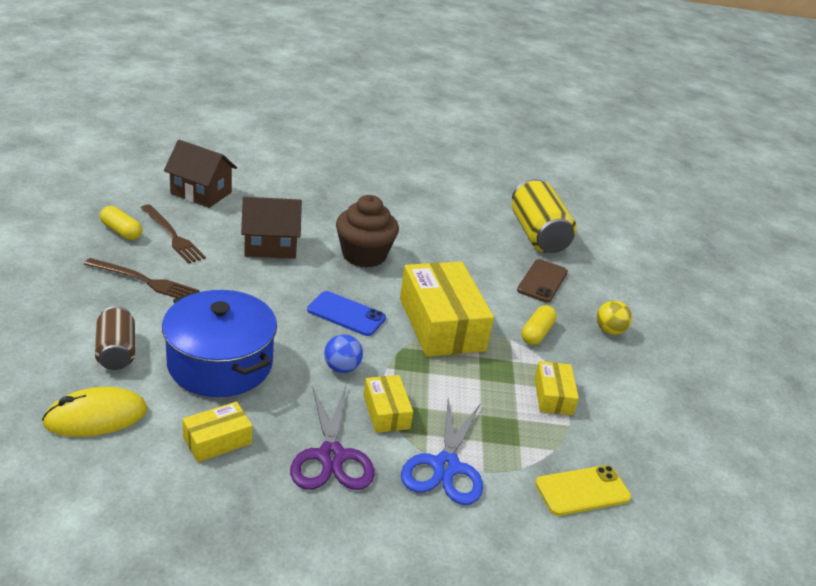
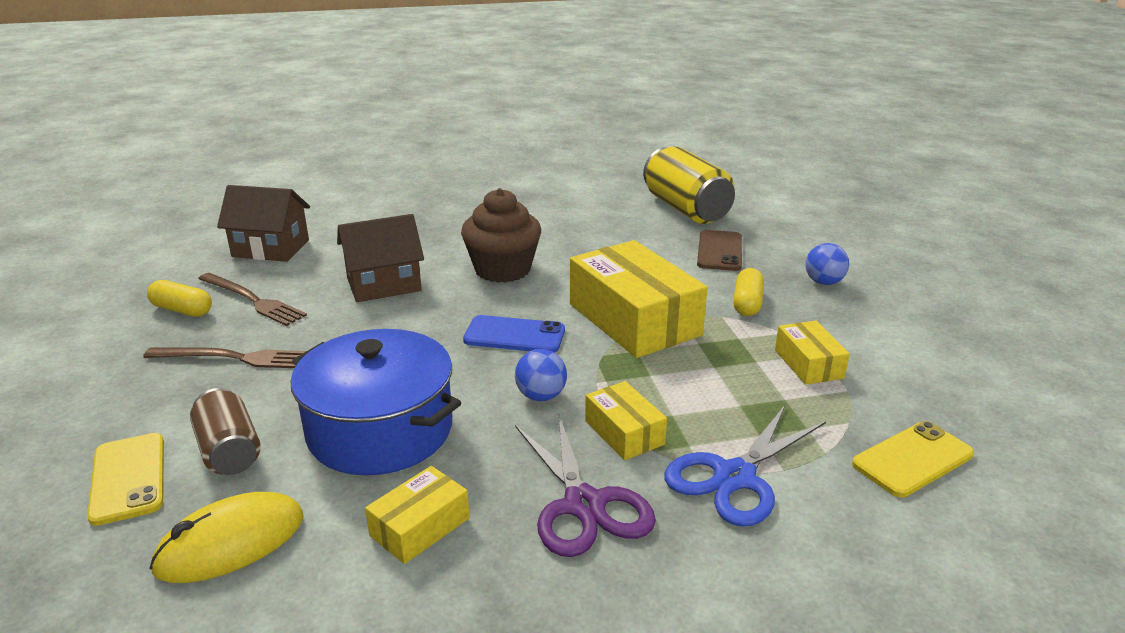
camera: 10 degrees left, 5 degrees down
blue scissors [401,397,483,505] -> blue scissors turned 45 degrees clockwise [664,405,826,527]
yellow ball [597,300,632,335] -> blue ball [805,243,849,285]
none -> yellow phone [87,433,164,526]

